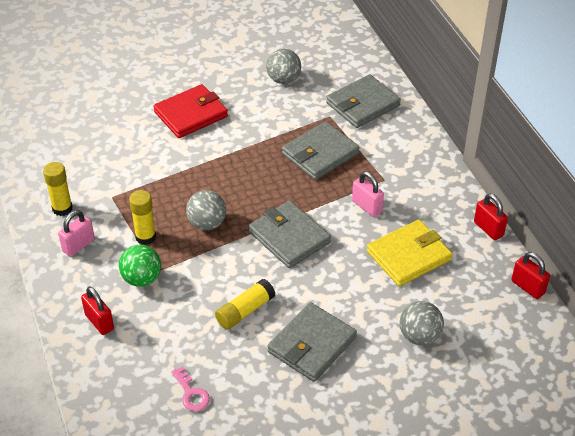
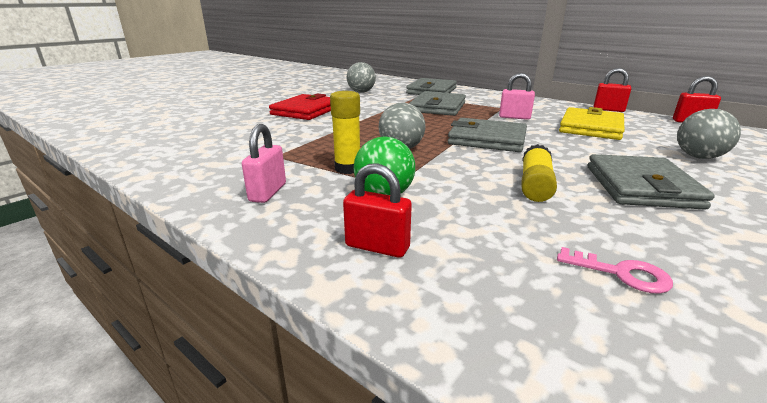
camera: 30 degrees left, 20 degrees down
yellow glue stick [43,162,73,216] -> none

